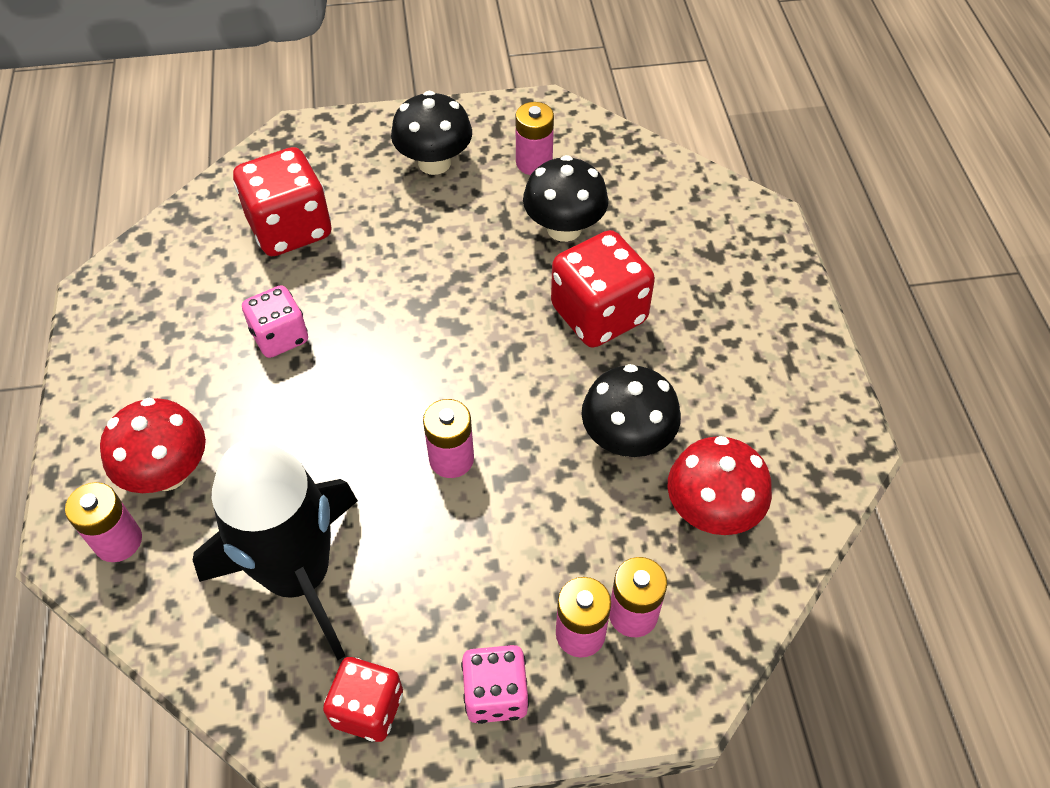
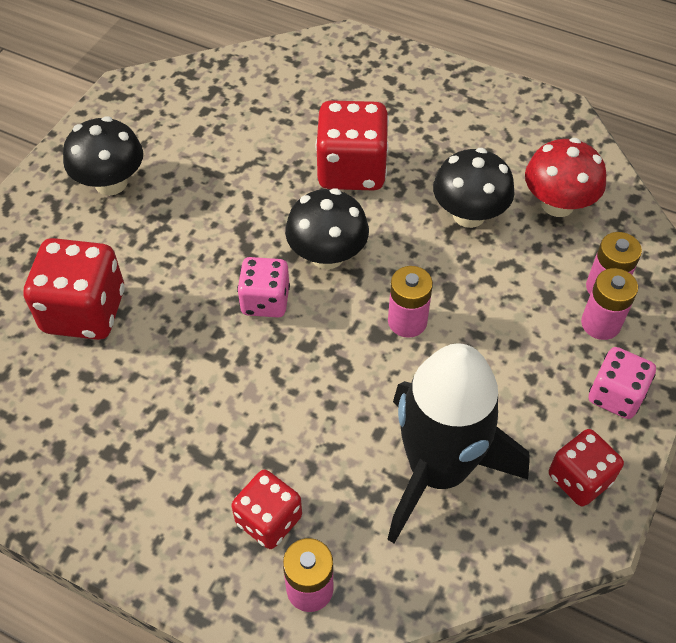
camera: 55 degrees left, 0 degrees up
red mushroom [100,398,206,493] -> red dice [231,470,302,549]
pink dice [242,285,308,358] -> pink dice moved to [237,257,290,318]
pink battery [515,102,554,175] -> none
black mushroom [523,155,608,242] -> black mushroom moved to [285,188,369,269]

